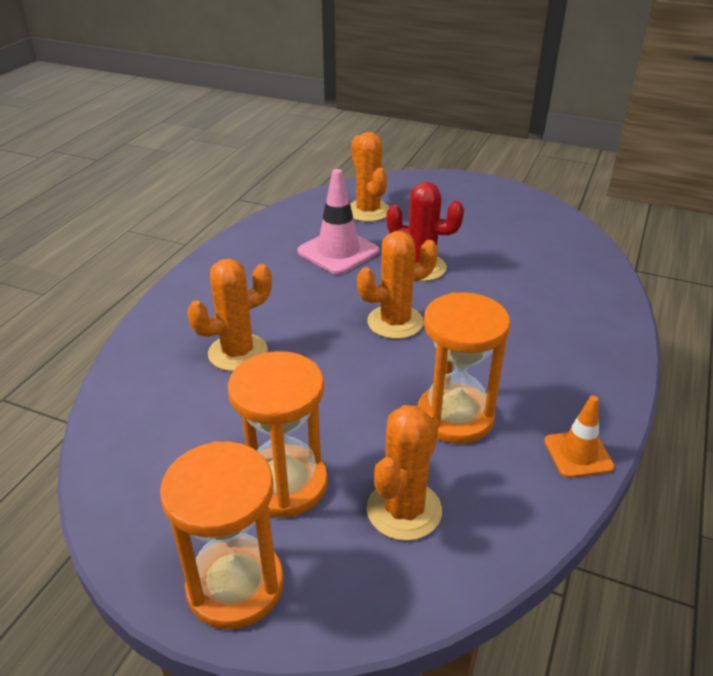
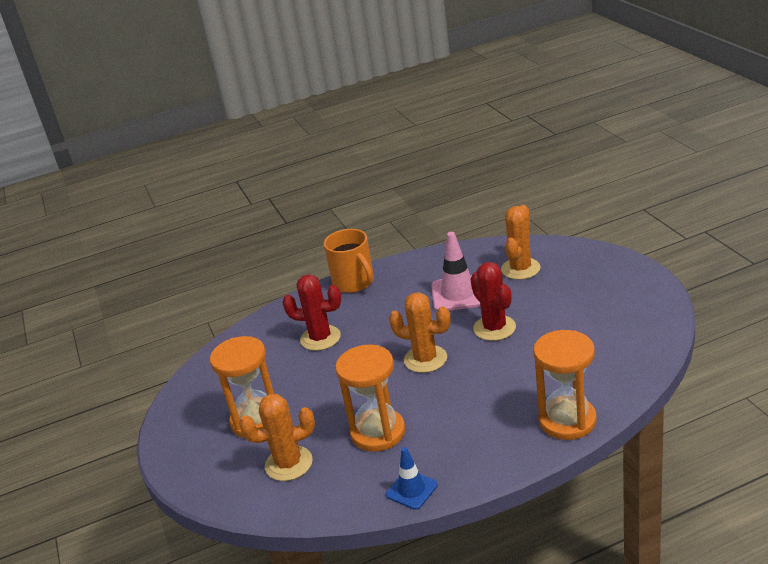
camera: 50 degrees right, 5 degrees down
orange hourglass [160,441,284,629] -> orange hourglass moved to [533,330,597,440]
orange cactus [187,259,272,371] -> red cactus [282,274,341,351]
orange traffic cone [544,395,615,478] -> blue traffic cone [386,447,438,510]
none -> orange mug [324,229,374,293]

